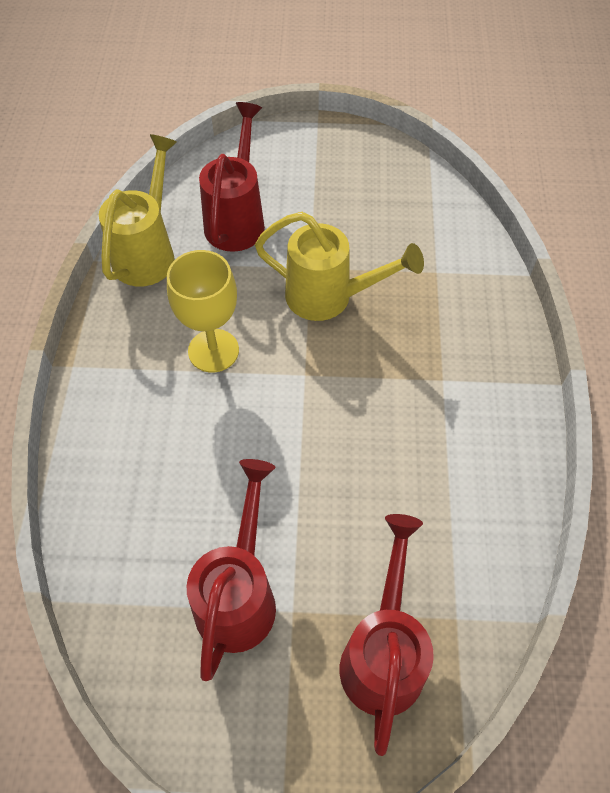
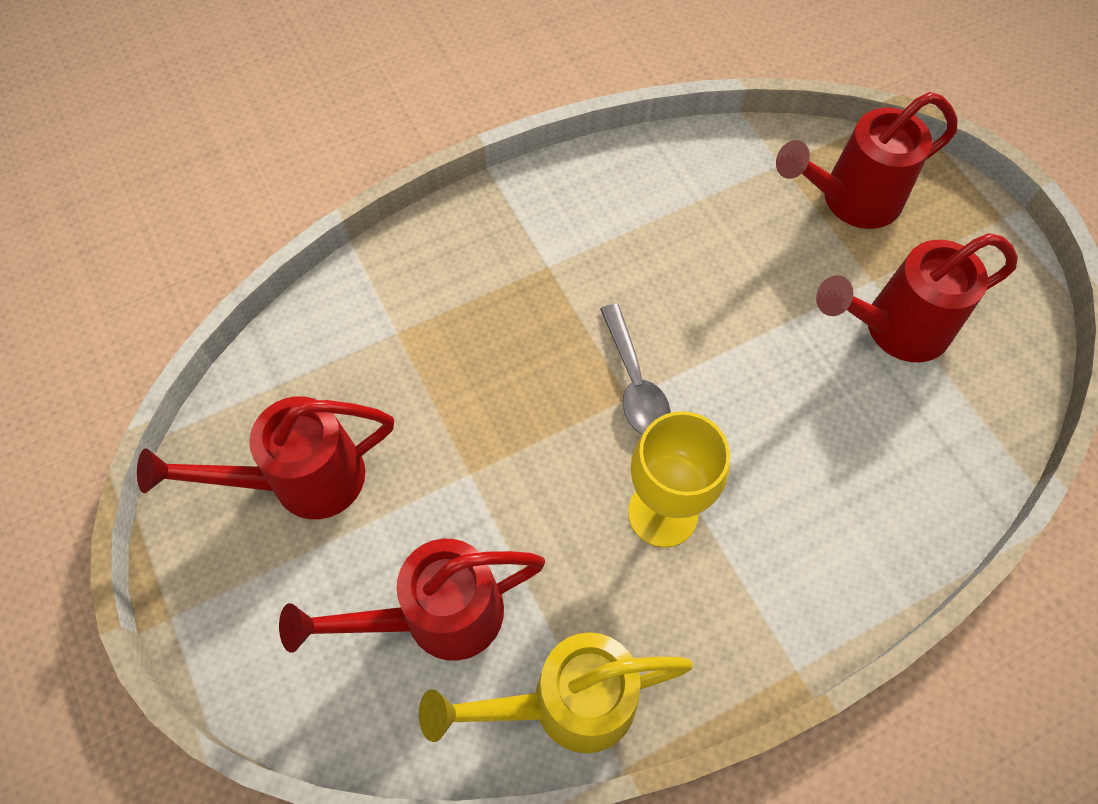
camera: 120 degrees left, 5 degrees up
yellow watering can [255,212,424,321] -> none
none -> red watering can [137,396,394,519]
none -> grey spoon [600,304,671,435]

